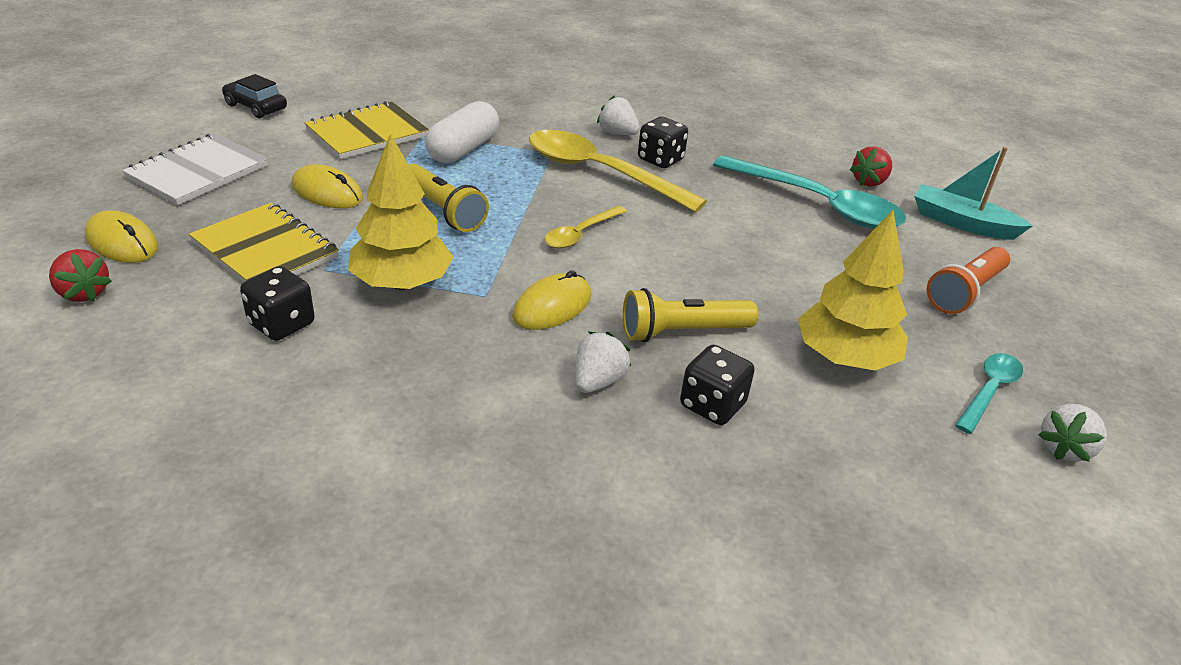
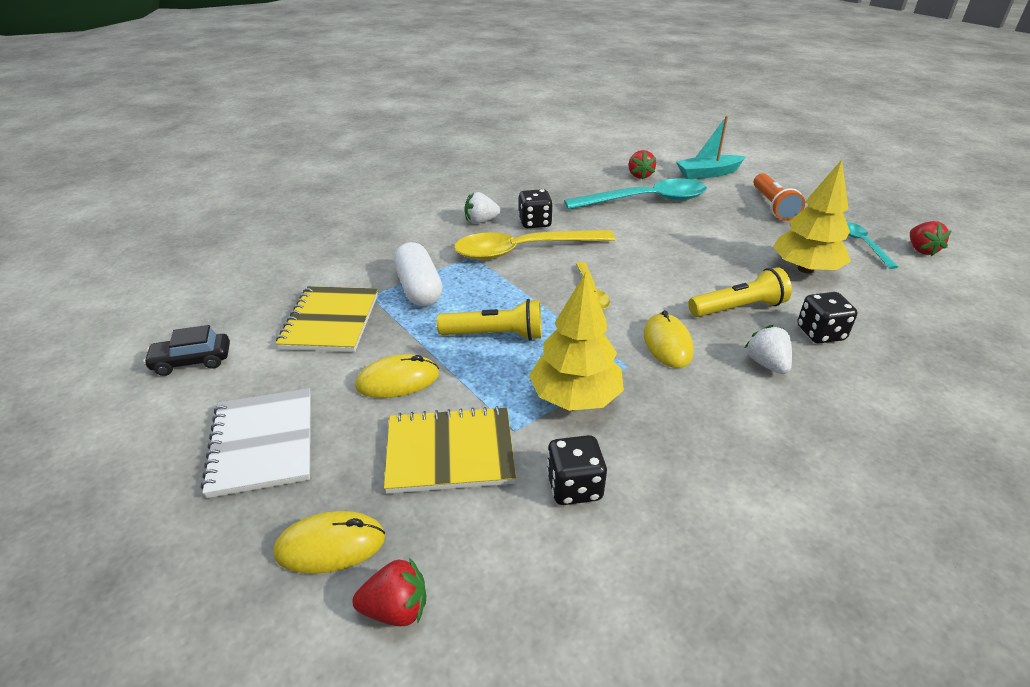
camera: 45 degrees left, 0 degrees up
yellow flashlight [623,288,758,342] -> yellow flashlight turned 135 degrees counterclockwise [688,267,792,317]
white strawberry [1038,404,1107,462] -> red strawberry [910,221,951,256]

